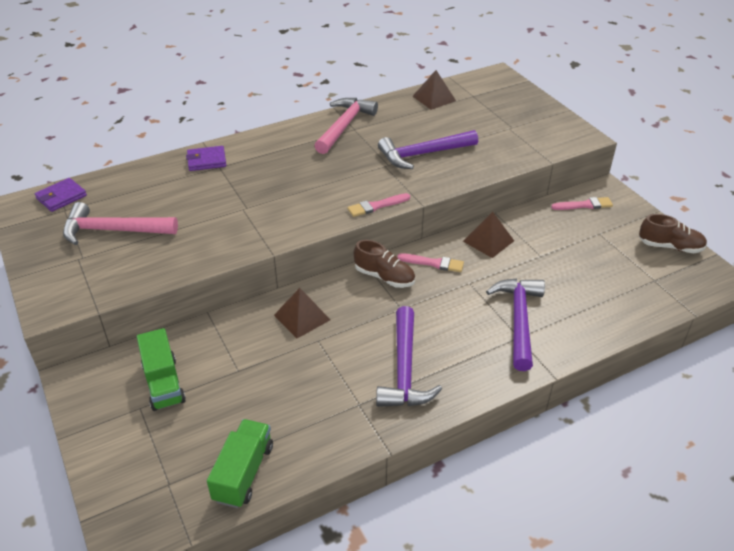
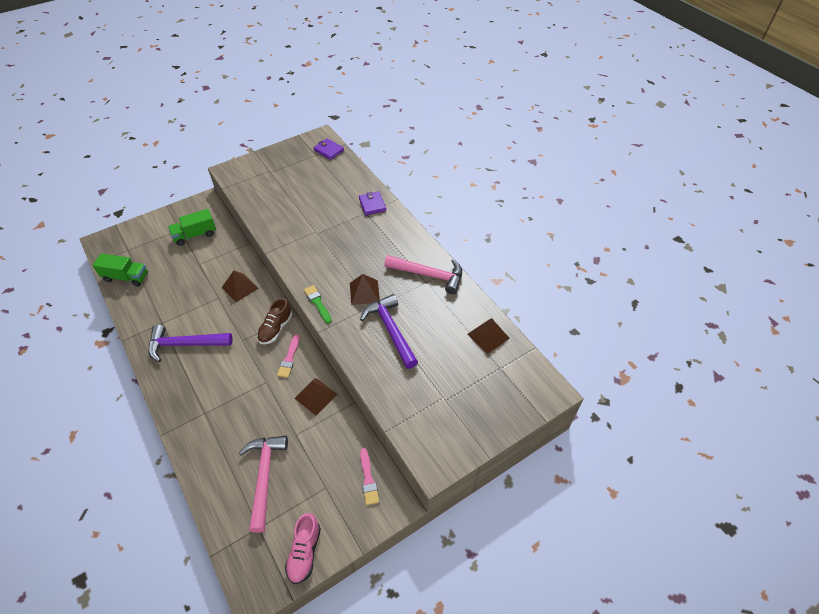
camera: 85 degrees right, 10 degrees up
pink hammer [63,202,178,245] -> pink hammer moved to [239,436,288,533]
pink brush [347,193,410,217] -> green brush [304,285,332,324]
purple hammer [486,279,545,371] -> none
brown shoe [639,214,707,253] -> pink shoe [285,513,321,584]
none -> brown pyramid [350,274,380,305]

